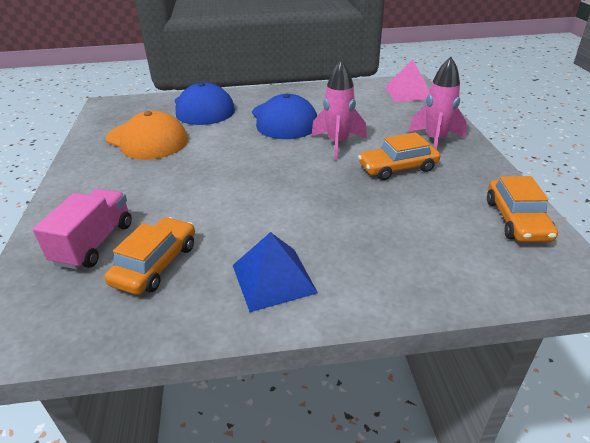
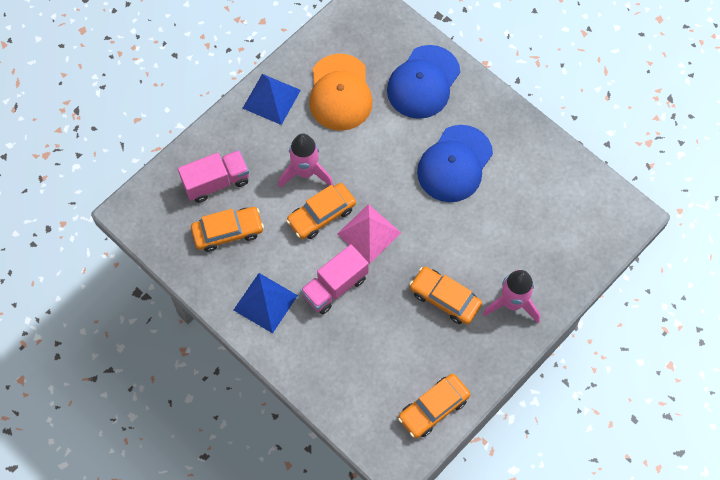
camera: 50 degrees right, 30 degrees up
pink rocket [311,60,367,161] -> pink rocket moved to [278,133,333,188]
pink pyramid [385,59,430,102] -> pink pyramid moved to [337,204,401,263]
none -> blue pyramid [243,74,301,125]
none -> orange car [286,183,356,239]
none -> pink truck [300,244,369,314]

